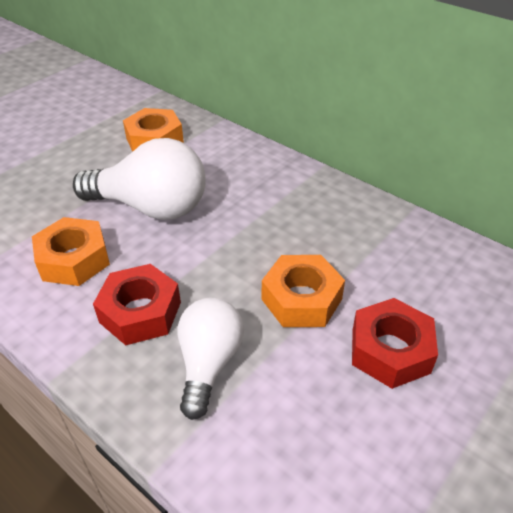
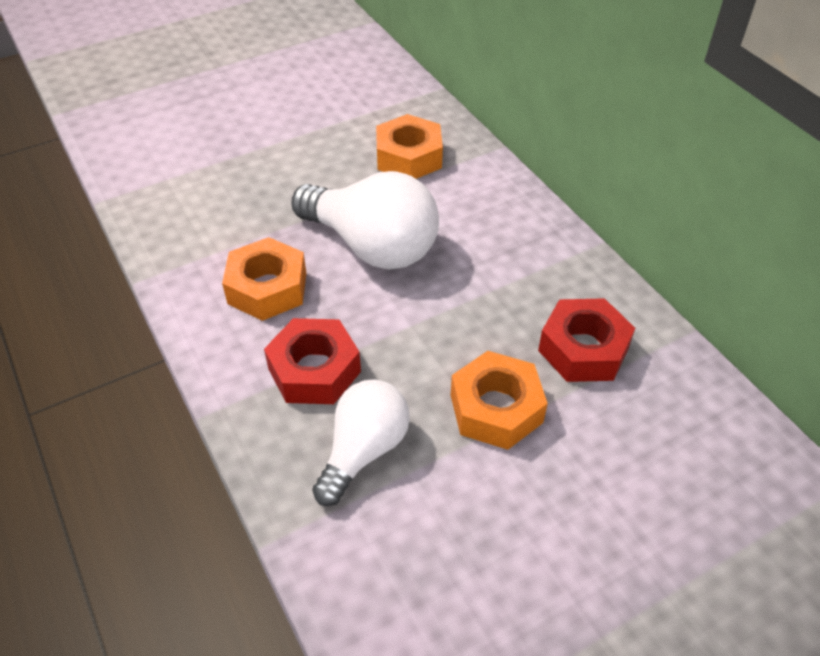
camera: 20 degrees right, 5 degrees up
red nut [352,298,438,389] -> red nut moved to [538,298,635,382]

